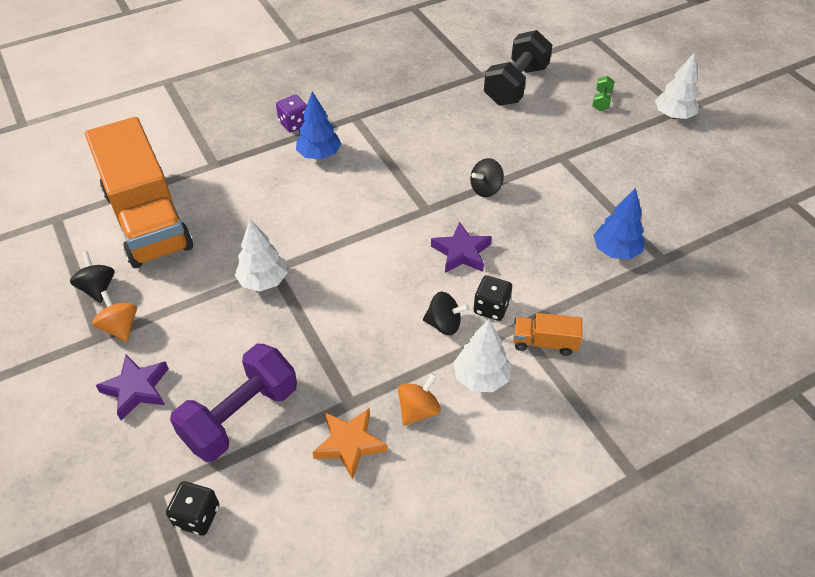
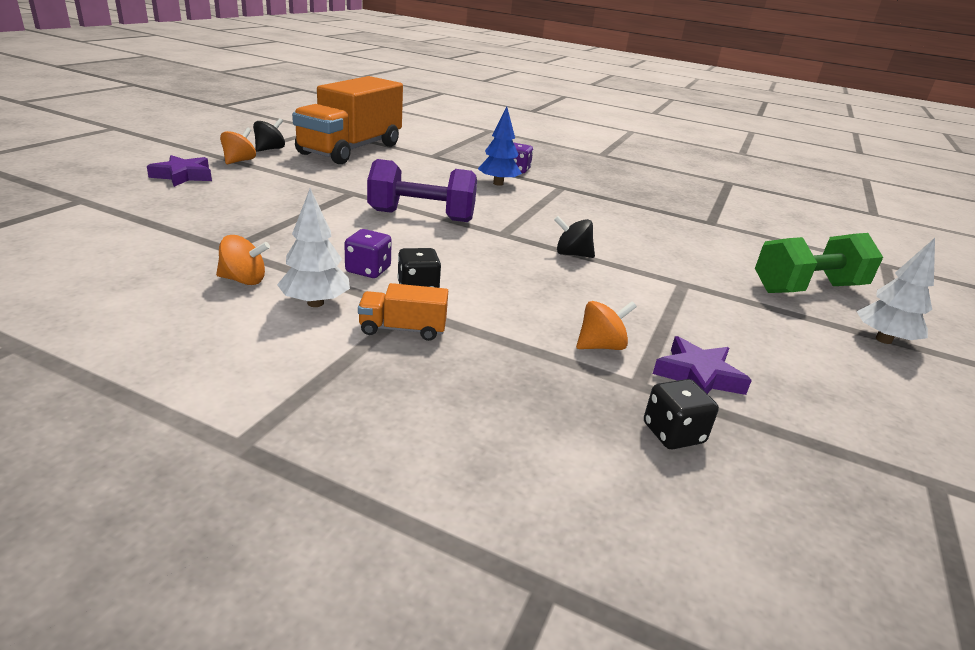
camera: 50 degrees right, 20 degrees down
black dice [166,481,219,536] -> black dice moved to [644,379,719,449]
purple dumbbell [170,344,297,462] -> purple dumbbell moved to [367,159,477,222]
white tree [235,219,288,291] -> none
orange star [312,408,387,480] -> none
black spinning top [423,292,470,335] -> purple dice [344,229,392,278]
purple star [431,222,492,273] -> purple star moved to [653,336,752,395]
black dumbbell [484,30,552,106] -> none
orange truck [513,313,582,356] -> orange truck turned 60 degrees counterclockwise [358,283,448,341]
green dumbbell [592,76,615,111] -> green dumbbell [755,233,883,293], size x2.30
blue tree [593,188,645,259] -> orange spinning top [576,301,637,350]

